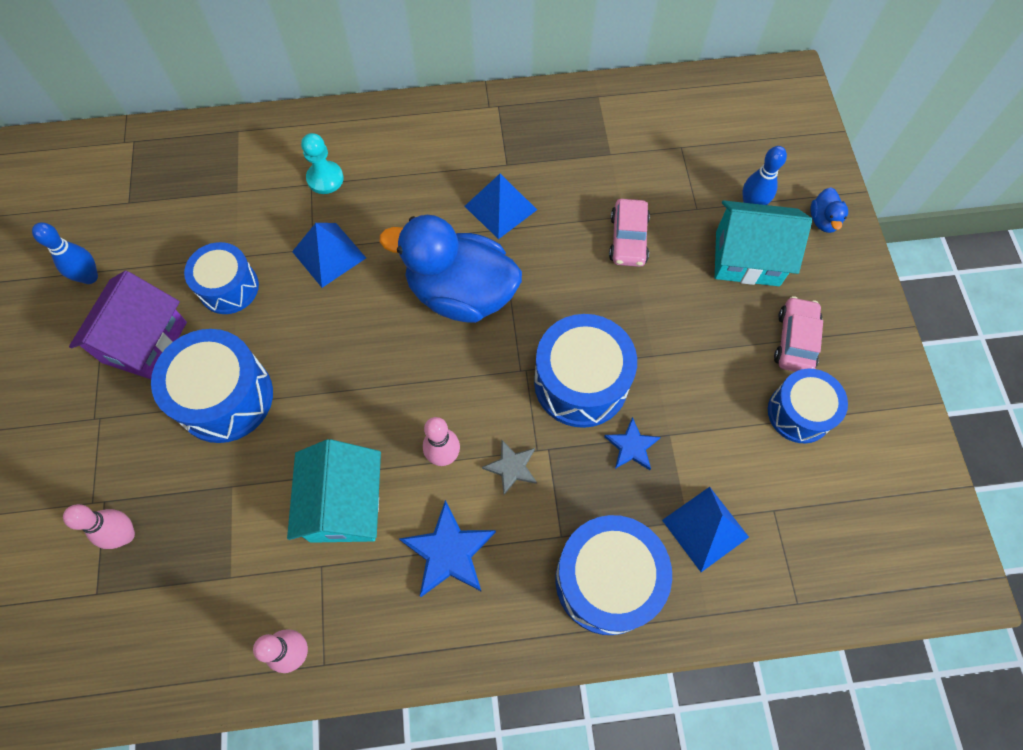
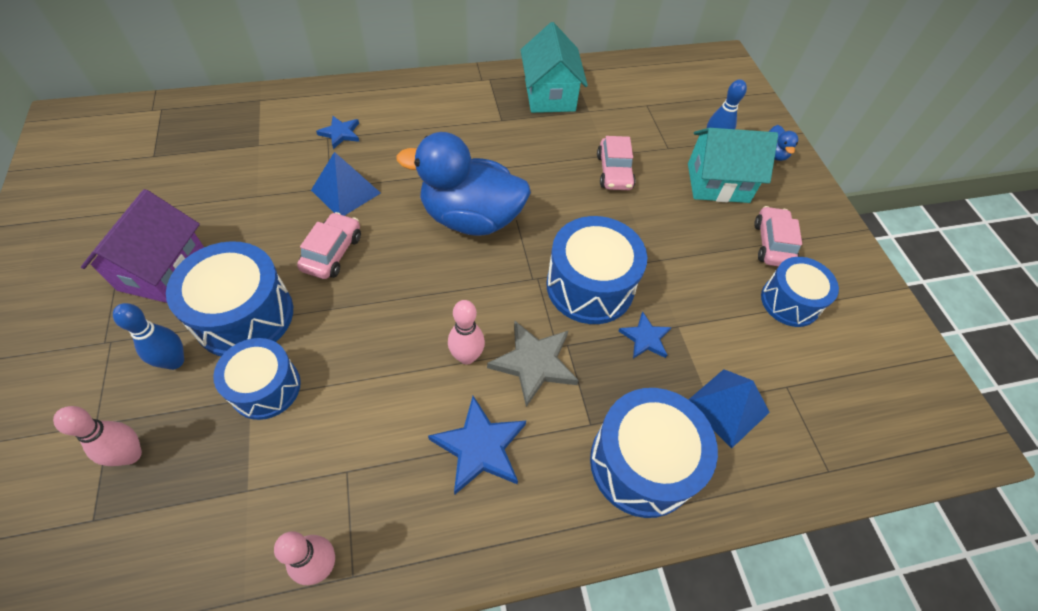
camera: 10 degrees left, 10 degrees down
blue bowling pin [32,222,98,284] -> blue bowling pin moved to [113,303,184,370]
blue drum [184,242,259,314] -> blue drum moved to [213,338,301,420]
turquoise house [287,439,381,543] -> turquoise house moved to [521,22,588,113]
turquoise pawn [301,133,344,194] -> blue star [316,116,359,149]
blue pyramid [465,174,537,239] -> none
grey star [482,440,537,495] -> grey star [487,321,579,407], size x1.65
none -> pink car [297,212,361,279]

